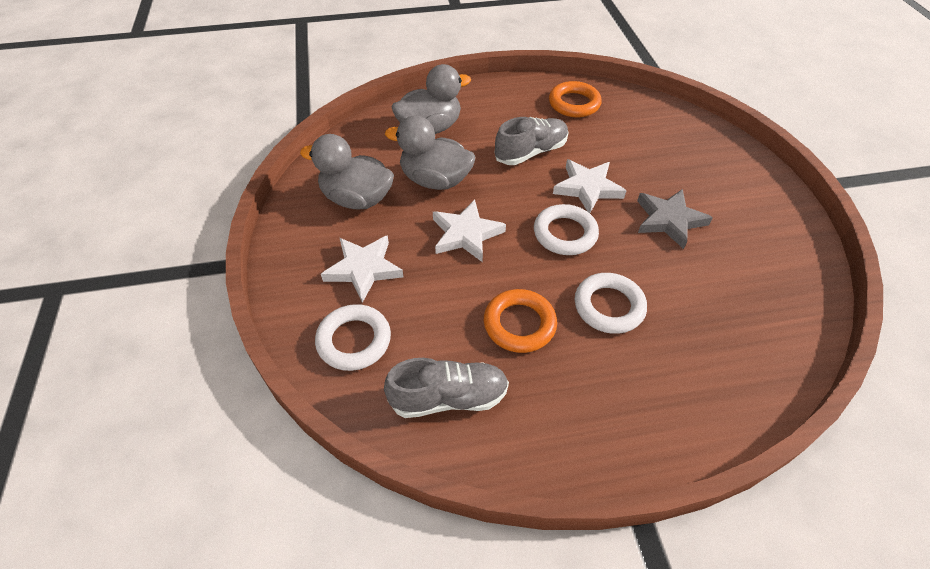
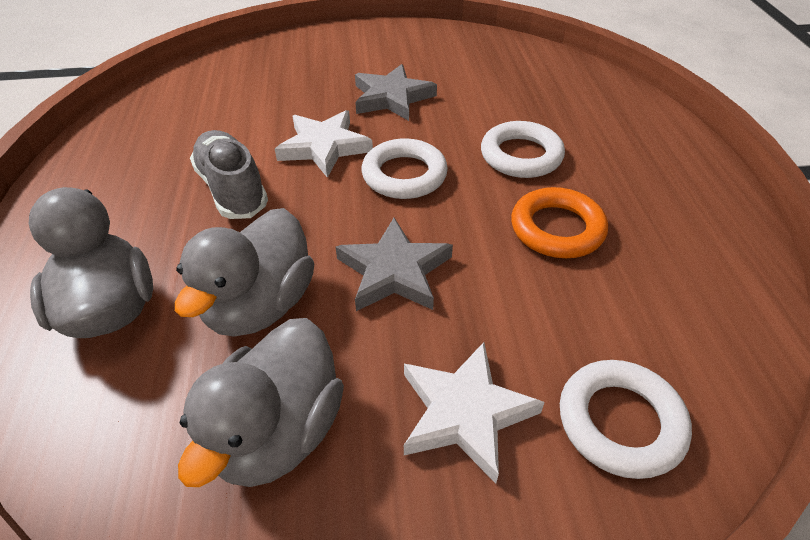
camera: 85 degrees left, 5 degrees down
grey shoe [384,358,509,418] -> none
white star [433,200,506,262] -> grey star [336,218,453,311]
orange ring [549,81,602,117] -> none

